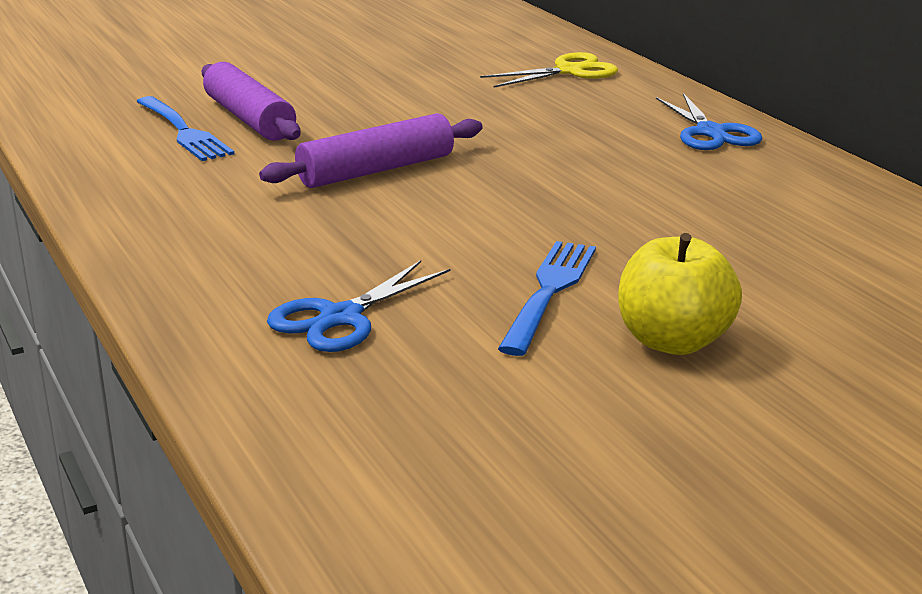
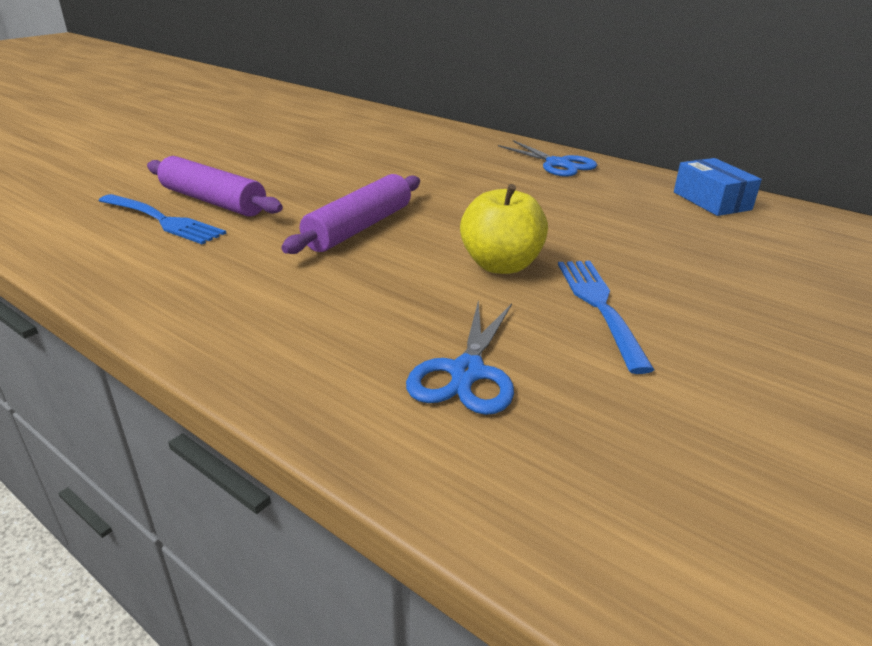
camera: 25 degrees left, 5 degrees up
yellow scissors [480,52,618,88] -> none
yellow apple [618,233,742,355] -> yellow apple moved to [460,184,548,274]
none -> blue box [674,158,762,216]

